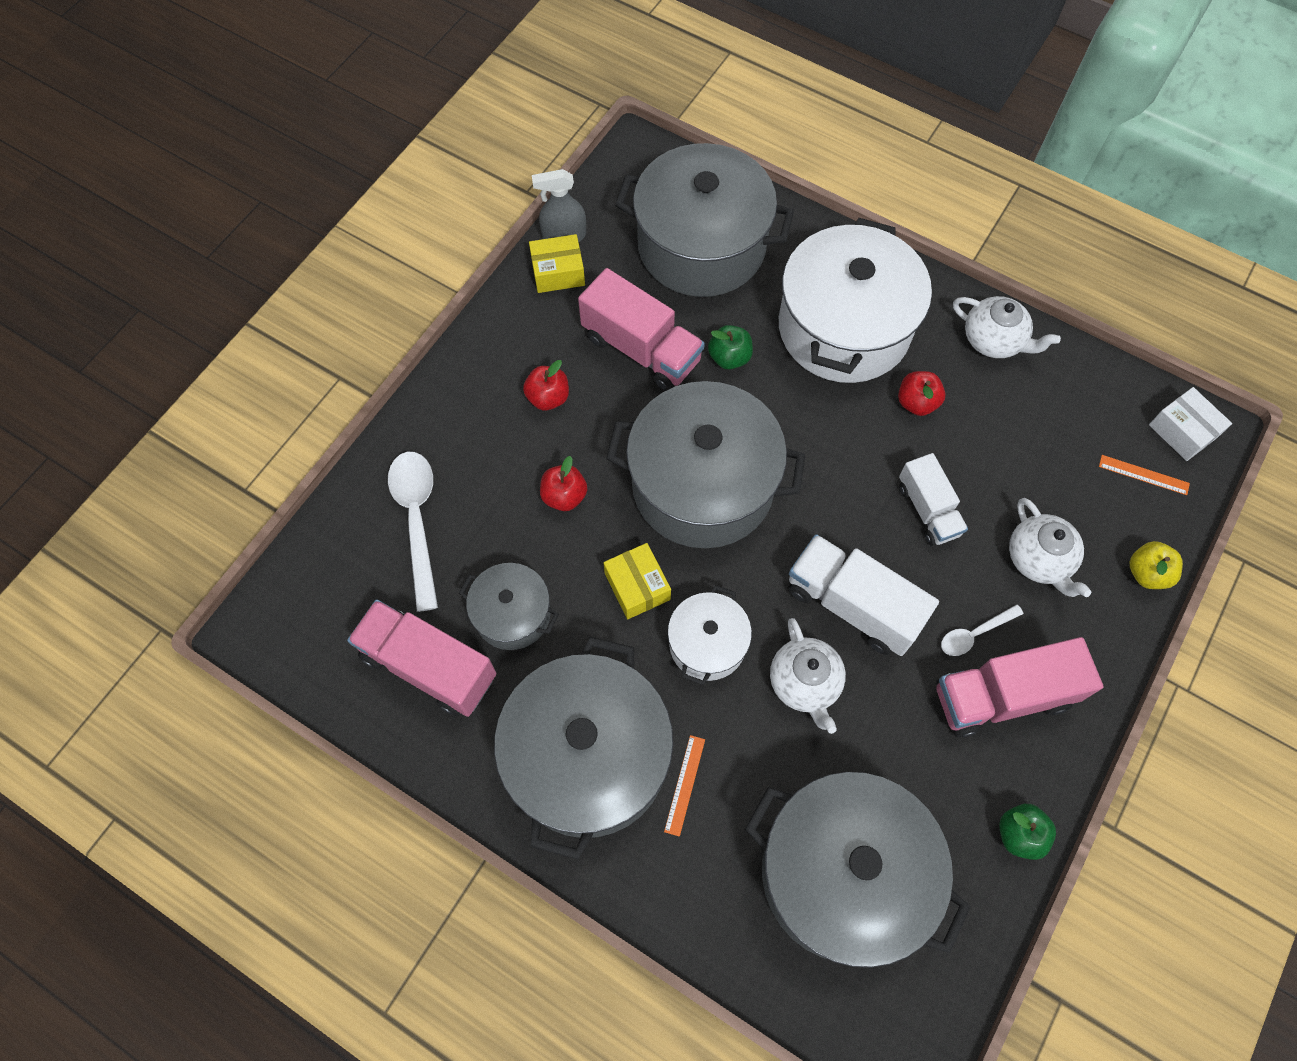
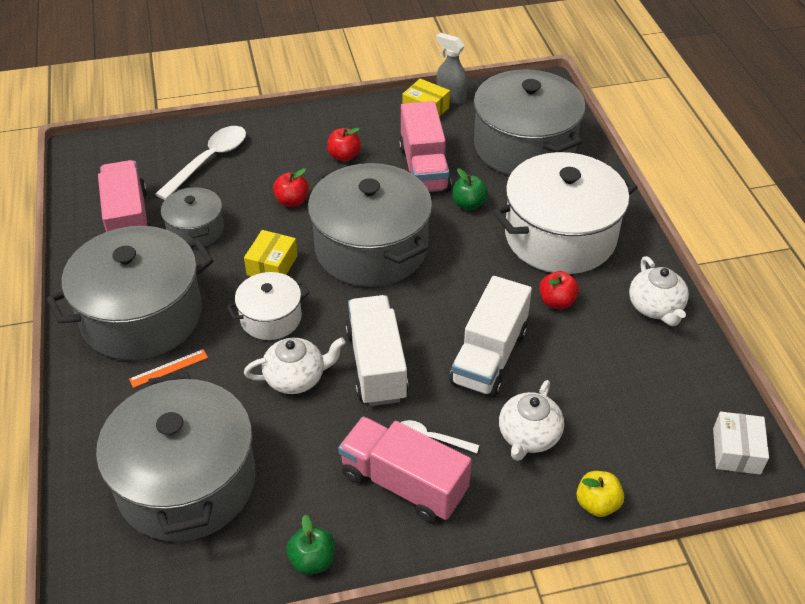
camera: 45 degrees right, 20 degrees down
white teapot [770,618,846,734] -> white teapot turned 135 degrees counterclockwise [244,337,346,394]
white truck [899,453,968,546] -> white truck [449,276,532,397], size x1.57
orange ruler [1099,455,1190,495] -> none

